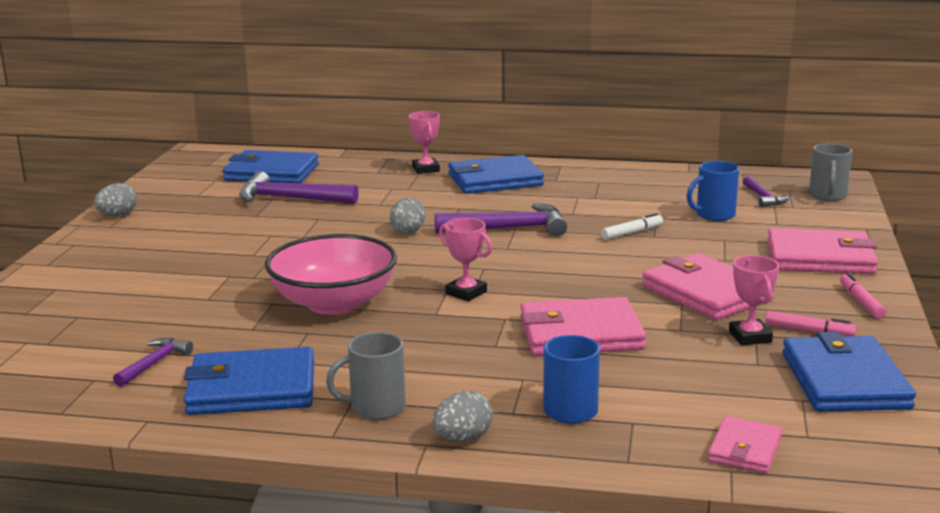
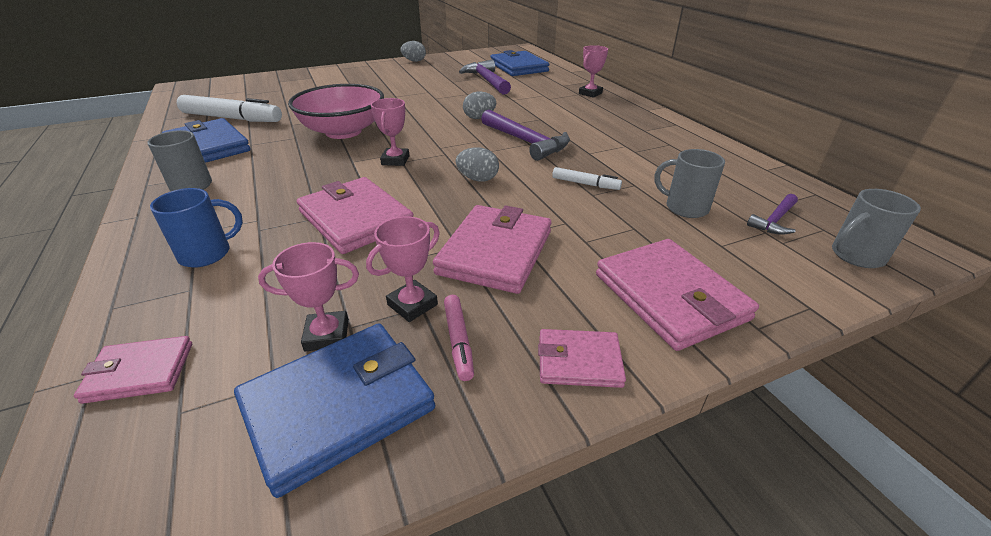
camera: 55 degrees right, 15 degrees up
purple hammer [113,338,193,387] -> white marker [177,95,282,122]
grey egg [432,391,493,442] -> grey egg moved to [456,147,499,182]
blue wallet [448,155,544,194] -> none
blue mug [687,161,739,221] -> grey mug [654,149,725,218]
pink marker [840,273,886,319] -> pink wallet [538,329,626,388]
none -> pink trophy [258,242,359,351]

